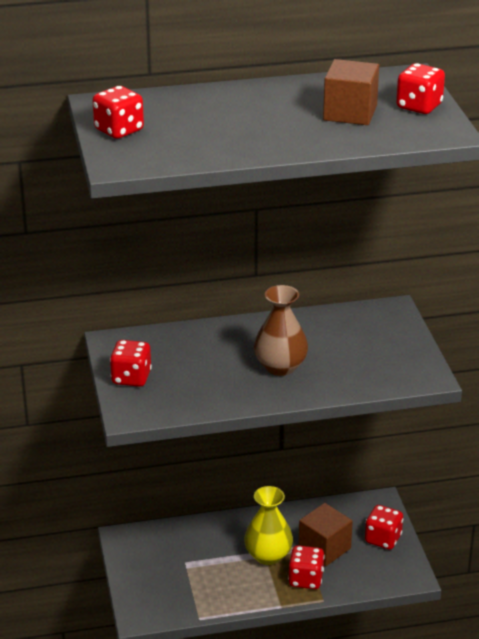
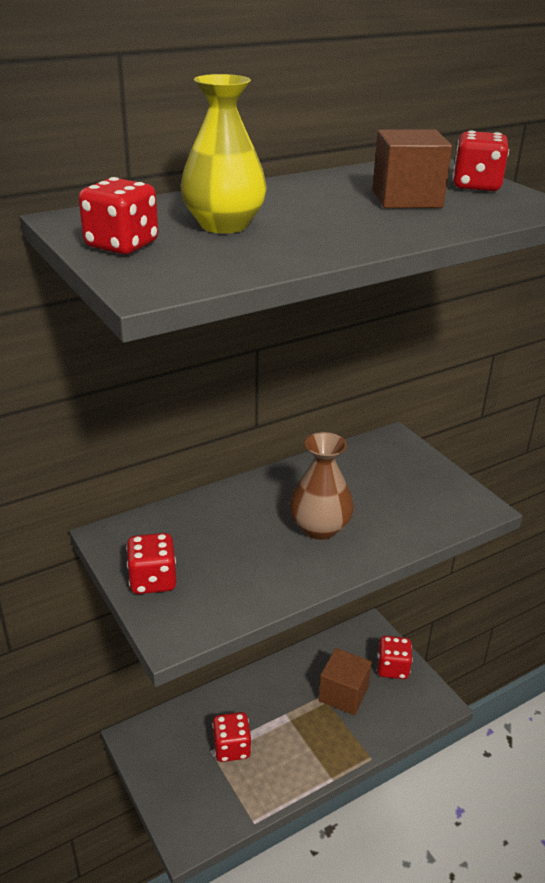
camera: 20 degrees left, 0 degrees up
yellow vase [244,486,293,565] -> yellow vase moved to [181,74,267,234]
red dice [288,545,325,589] -> red dice moved to [212,712,252,762]

